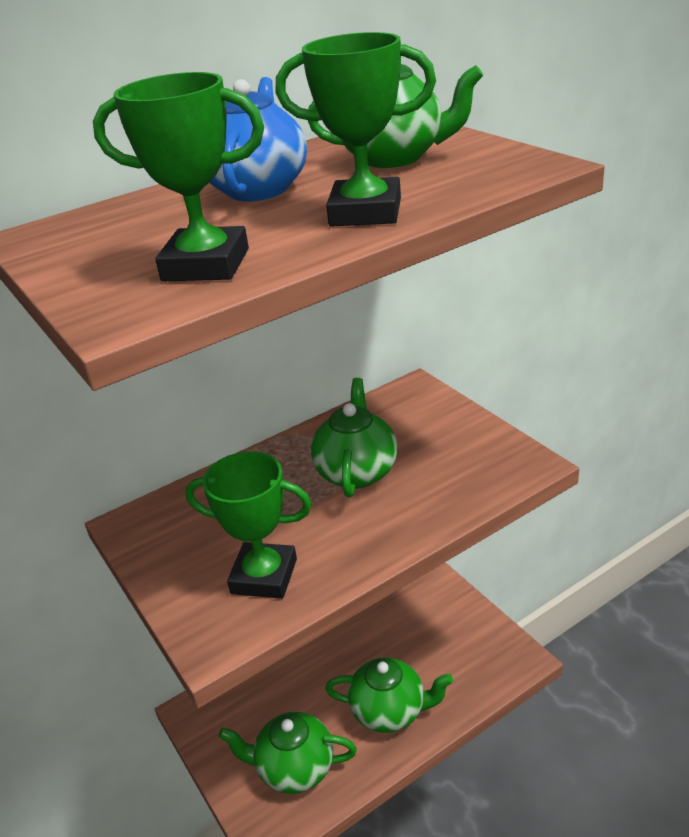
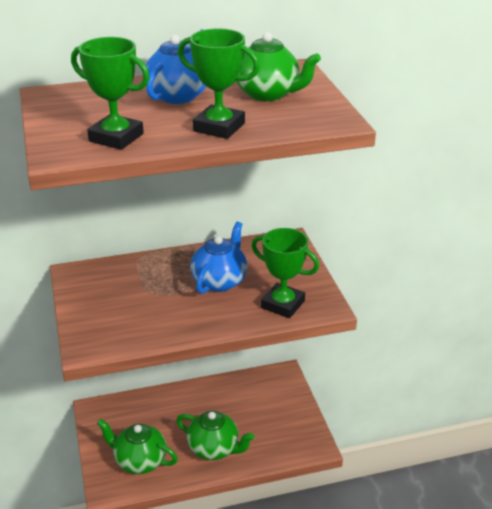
camera: 15 degrees right, 0 degrees up
green trophy [186,451,312,599] -> green trophy moved to [251,228,319,318]
green teapot [311,378,398,497] -> blue teapot [190,222,247,294]

